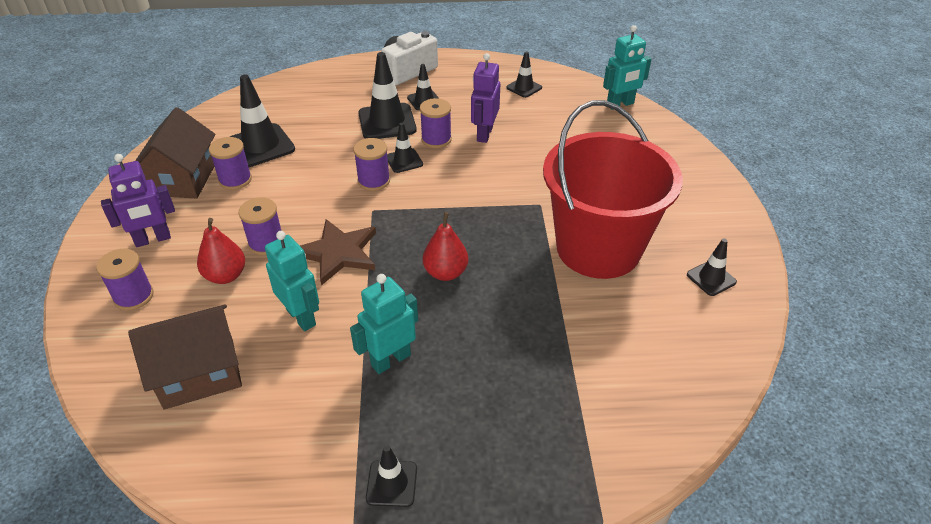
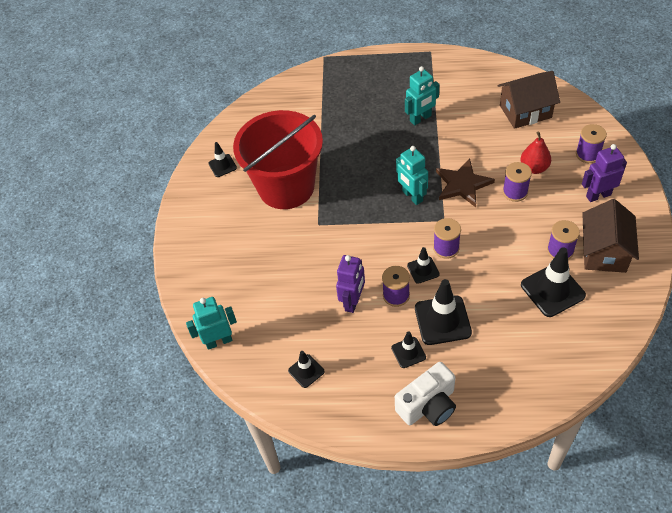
camera: 170 degrees left, 10 degrees up
turquoise robot [265,231,319,331] -> turquoise robot moved to [396,146,428,205]
black traffic cone [366,445,417,507] -> none
red pear [423,212,468,281] -> none

